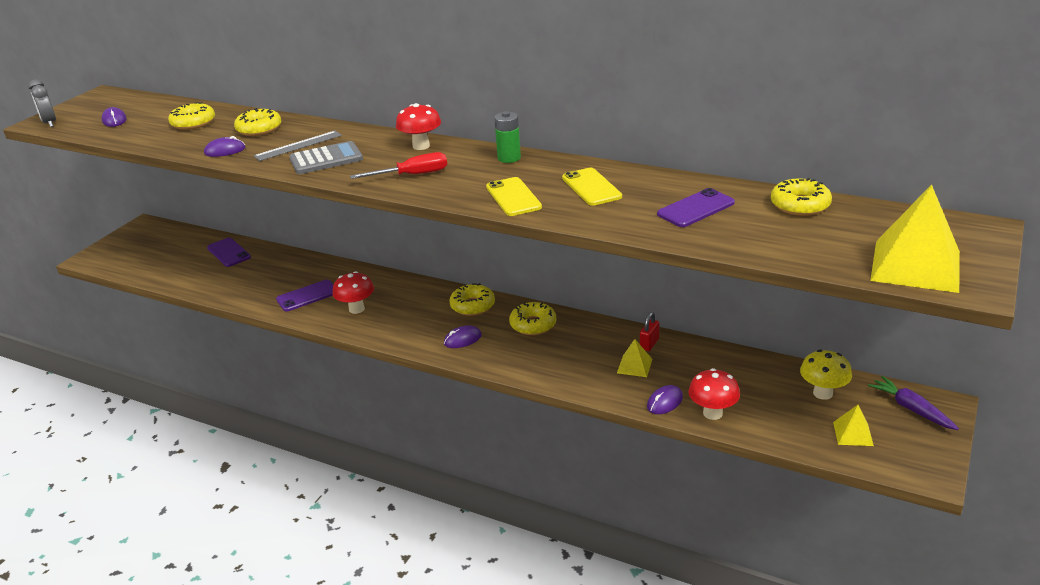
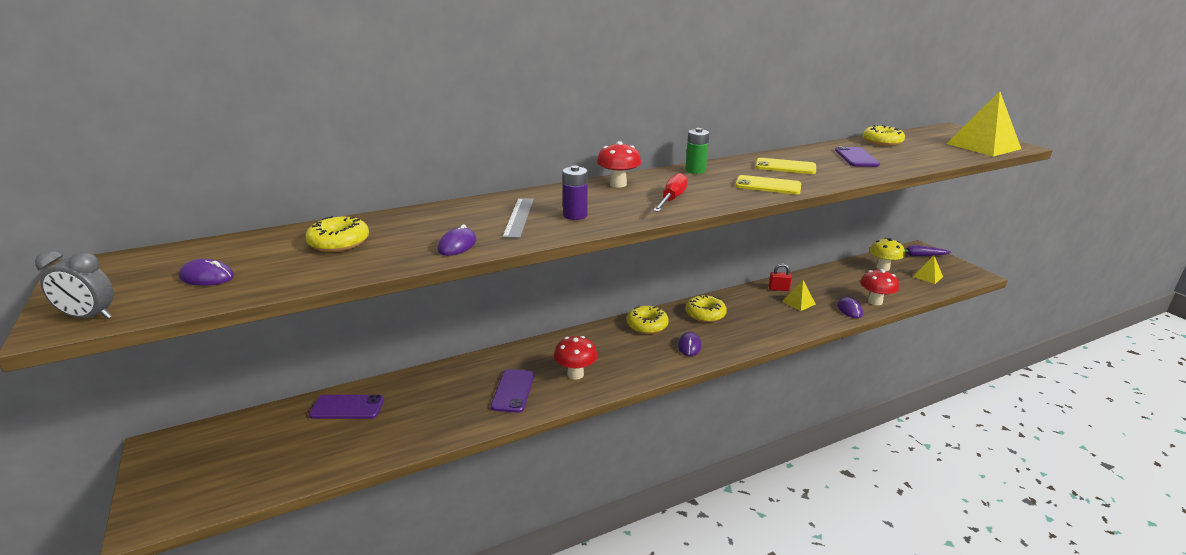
camera: 55 degrees left, 5 degrees down
yellow donut [234,108,281,136] -> none
grey calculator [289,141,363,174] -> purple battery [562,166,588,220]
red padlock [640,312,660,351] -> red padlock turned 60 degrees counterclockwise [769,263,792,291]

